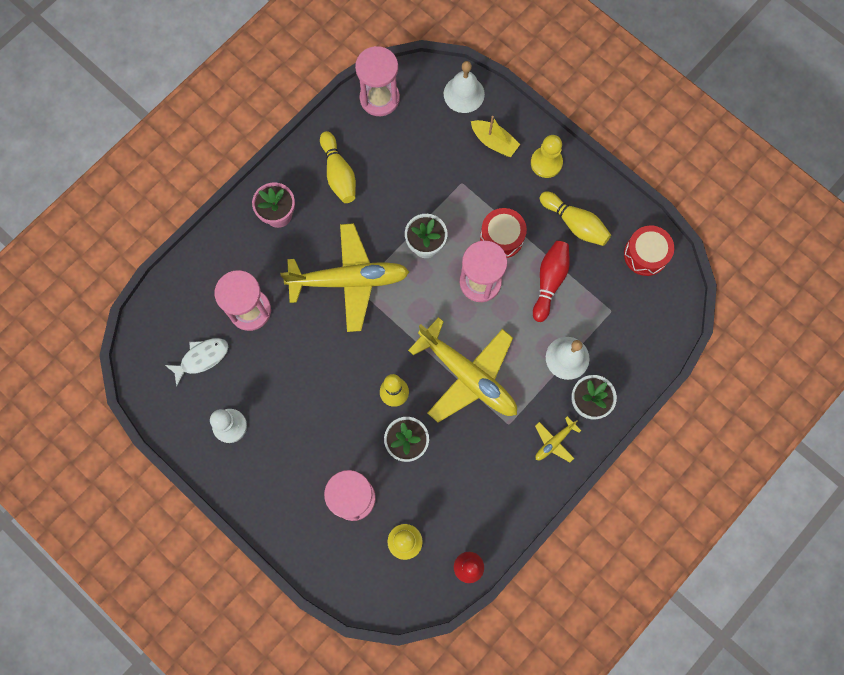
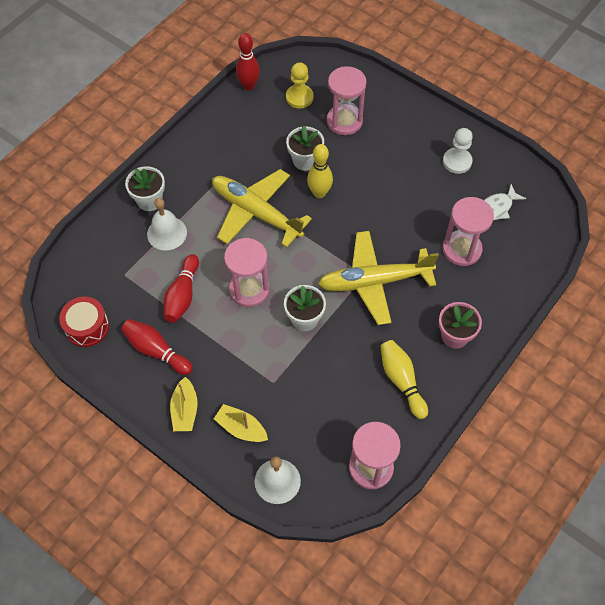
camera: 175 degrees right, 15 degrees down
red drum [480,208,527,258] -> none
yellow pawn [531,135,563,178] -> yellow boat [170,377,198,431]
yellow plane [535,416,581,462] -> none
yellow bowling pin [540,191,611,246] -> red bowling pin [121,319,193,375]

